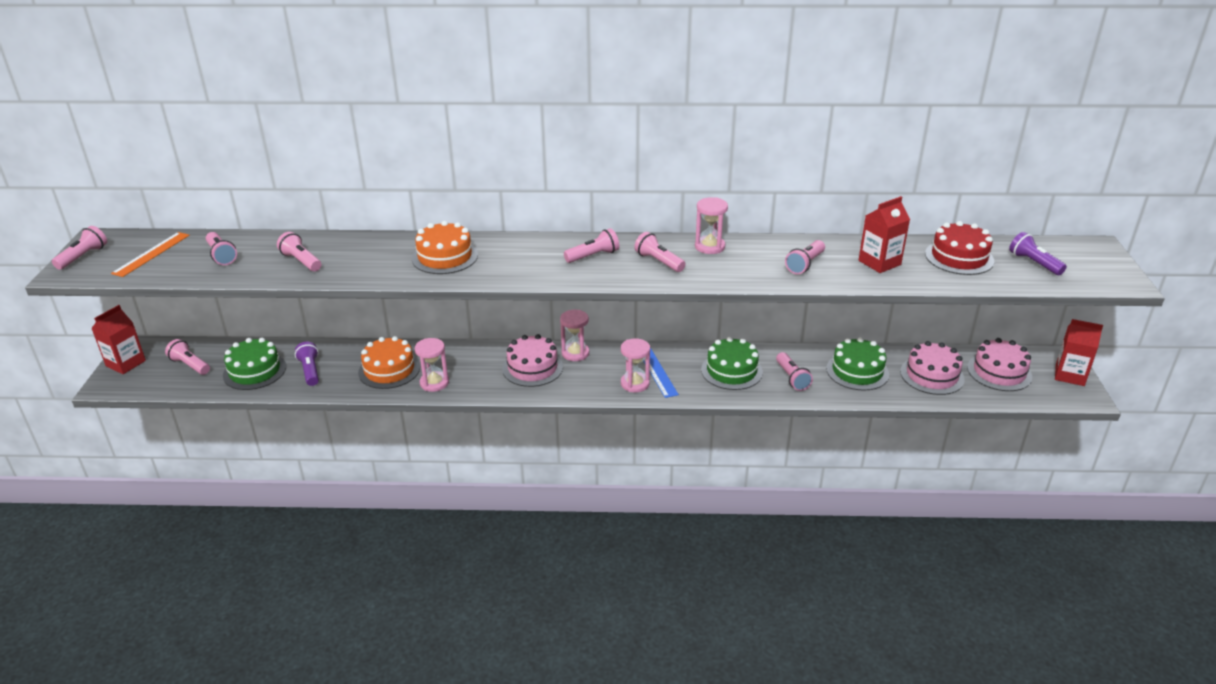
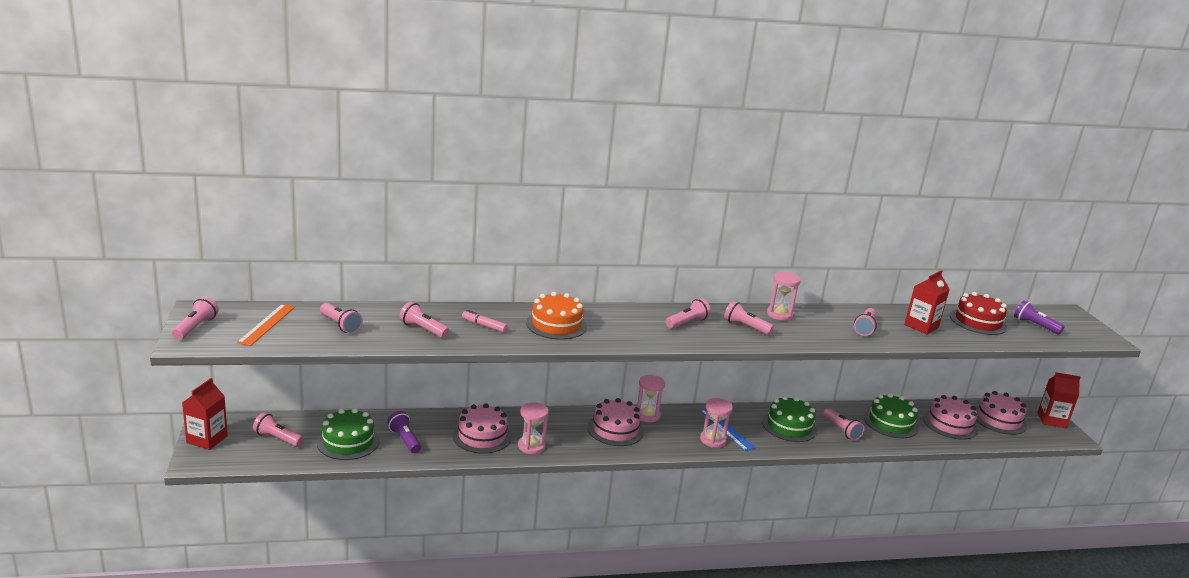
camera: 15 degrees left, 10 degrees down
orange cake [358,336,420,389] -> pink cake [453,403,512,454]
none -> pink marker [462,310,508,333]

